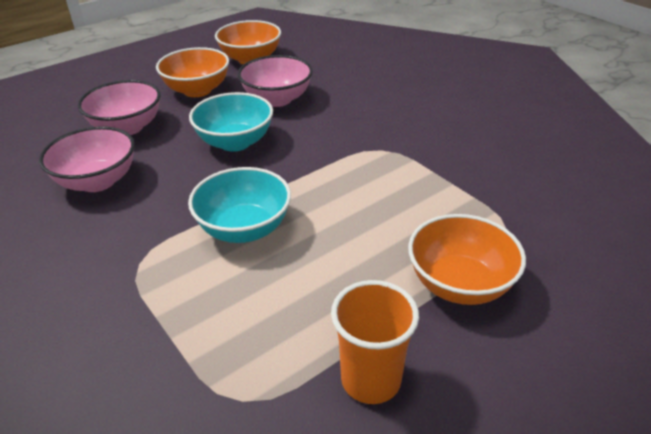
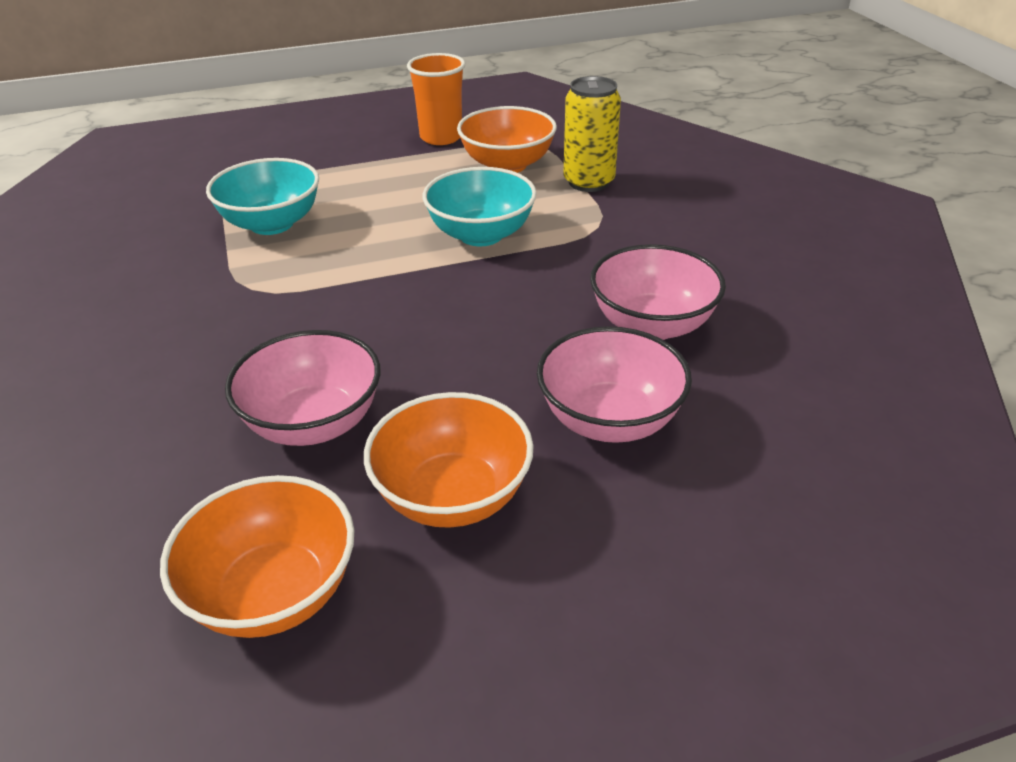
camera: 160 degrees left, 0 degrees up
turquoise bowl [189,92,273,152] -> turquoise bowl moved to [206,158,319,235]
orange bowl [408,214,526,305] -> orange bowl moved to [457,106,557,173]
none -> yellow can [563,76,621,192]

